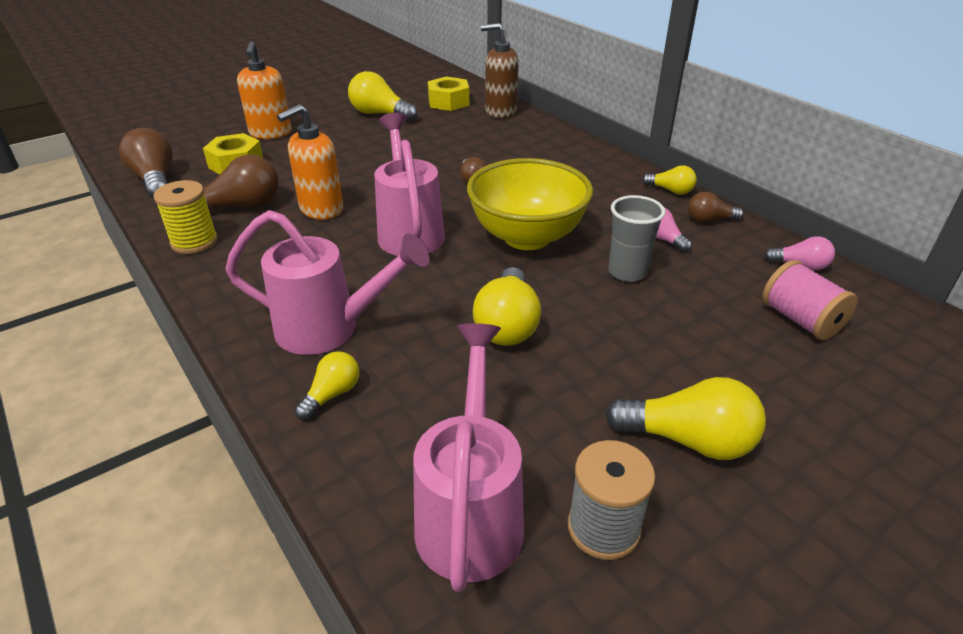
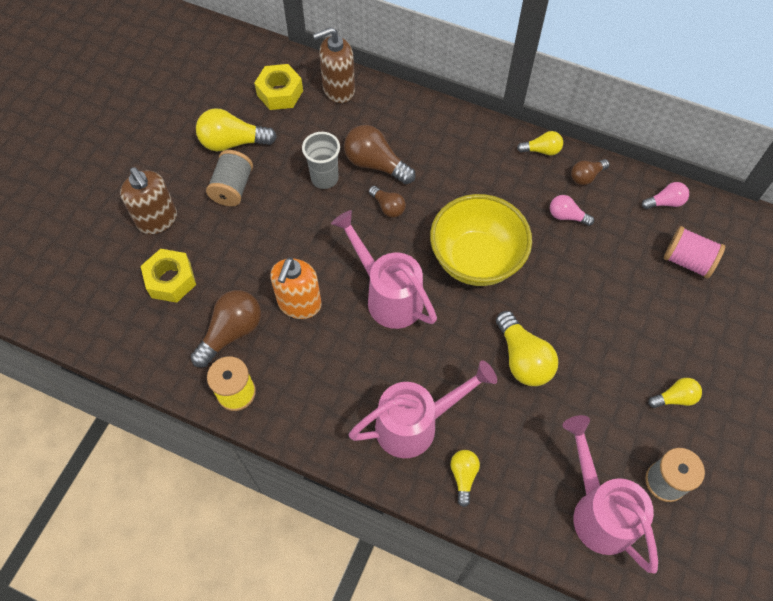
camera: 30 degrees left, 25 degrees up
brown light bulb [119,128,173,198] -> brown light bulb moved to [344,125,416,184]
orange soap dispenser [237,41,292,139] -> brown soap dispenser [120,167,177,234]
yellow light bulb [605,377,766,460] -> yellow light bulb [649,378,702,408], size x0.58
grey cup [608,195,665,282] -> grey cup moved to [302,132,340,189]
none -> grey spool [206,150,253,206]

